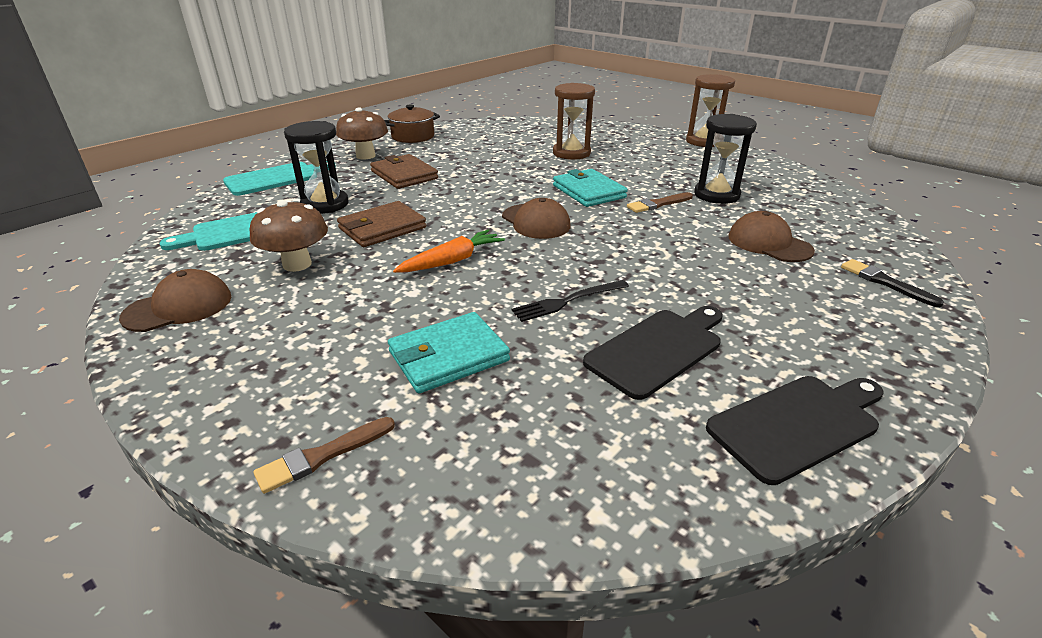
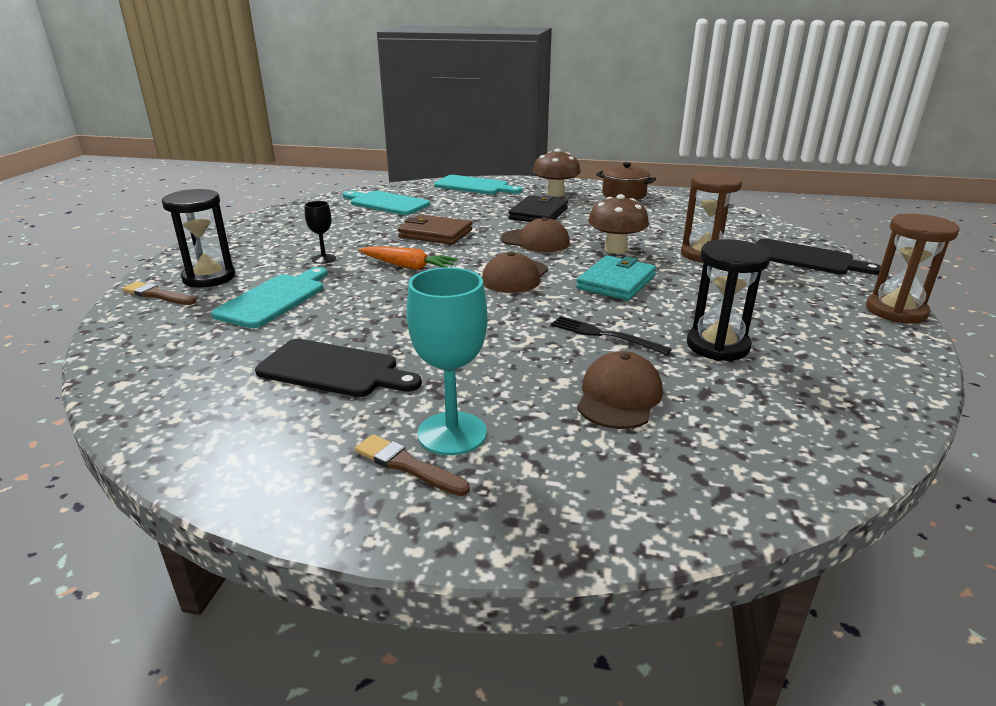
camera: 60 degrees right, 5 degrees down
brown cap [119,269,231,332] -> brown cap moved to [501,217,570,252]
brown mushroom [250,200,328,272] -> brown mushroom moved to [588,194,649,254]
black hourglass [284,121,348,214] -> black hourglass moved to [162,189,235,287]
brown wallet [370,154,438,189] -> black wallet [508,195,568,222]
turquoise wallet [388,312,510,394] -> turquoise cutting board [211,267,328,328]
black fork [512,280,629,322] -> black fork moved to [551,316,672,355]
brown brush [627,192,693,213] -> brown brush moved to [355,434,470,496]
black cutting board [706,376,884,485] -> black cutting board moved to [756,238,881,275]
black brush [841,259,944,307] -> none
none -> black goblet [305,201,336,264]
none -> turquoise goblet [407,267,487,455]

